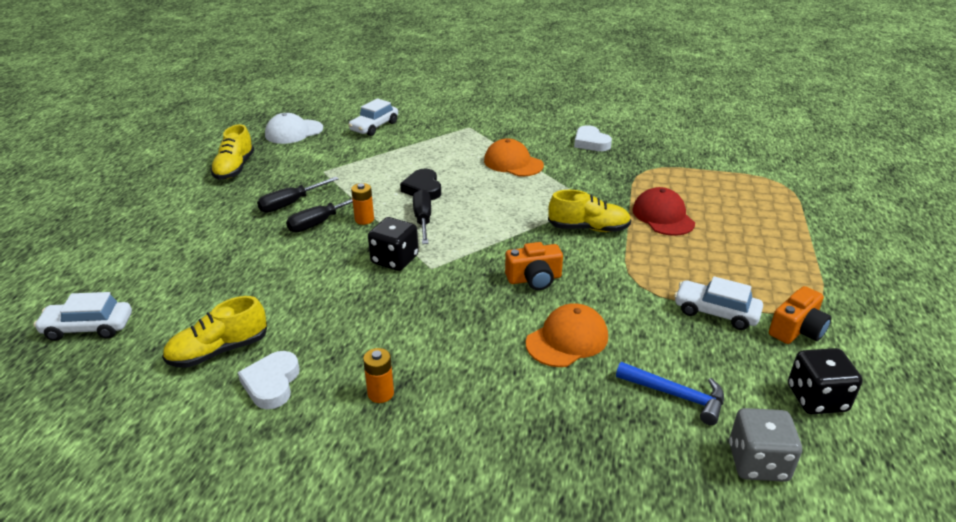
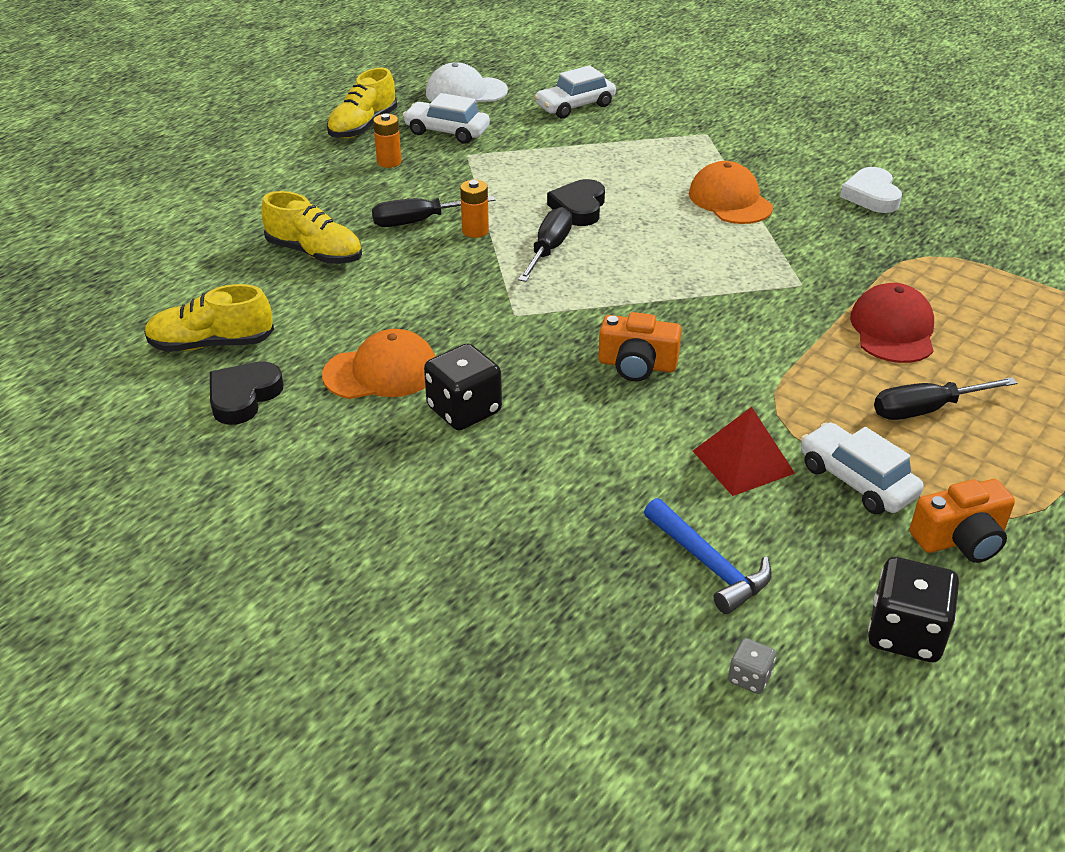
camera: 25 degrees right, 5 degrees up
white car [33,292,132,341] -> white car moved to [402,93,490,144]
white heart [238,351,300,409] -> black heart [210,361,283,425]
black screwdriver [257,177,339,213] -> black screwdriver moved to [874,377,1017,420]
orange battery [363,348,394,403] -> orange battery moved to [373,113,402,168]
black dice [368,217,419,271] -> black dice moved to [424,343,502,430]
orange cap [526,303,608,367] -> orange cap moved to [322,329,436,399]
yellow shoe [548,190,631,232] -> yellow shoe moved to [261,191,362,264]
grey dice [729,408,802,482] -> grey dice [728,638,776,694], size x0.49
none -> red pyramid [693,407,795,496]

